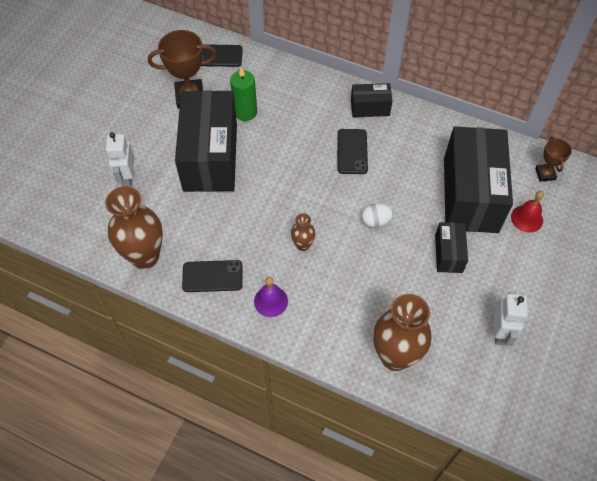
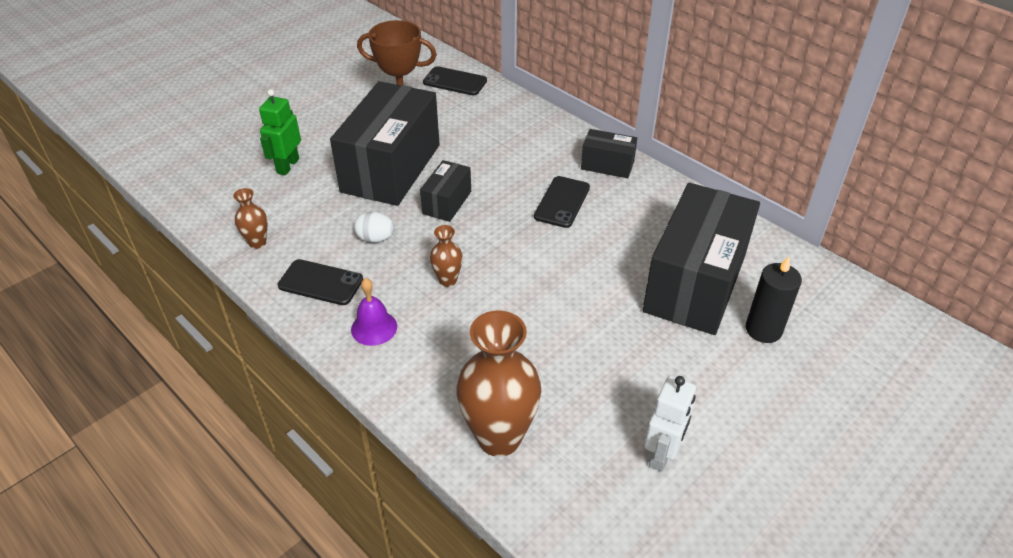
camera: 20 degrees right, 15 degrees down
white robot [105,132,134,187] -> green robot [259,89,301,175]
brown vase [105,186,163,269] -> brown vase [233,188,267,249], size x0.48
green candle [230,67,257,121] -> none
white egg [361,203,393,228] -> white egg moved to [354,212,395,243]
black box [435,222,468,273] -> black box moved to [420,160,471,222]
red bell [511,191,544,233] -> black candle [746,256,802,343]
brown trophy [535,137,572,182] -> none

